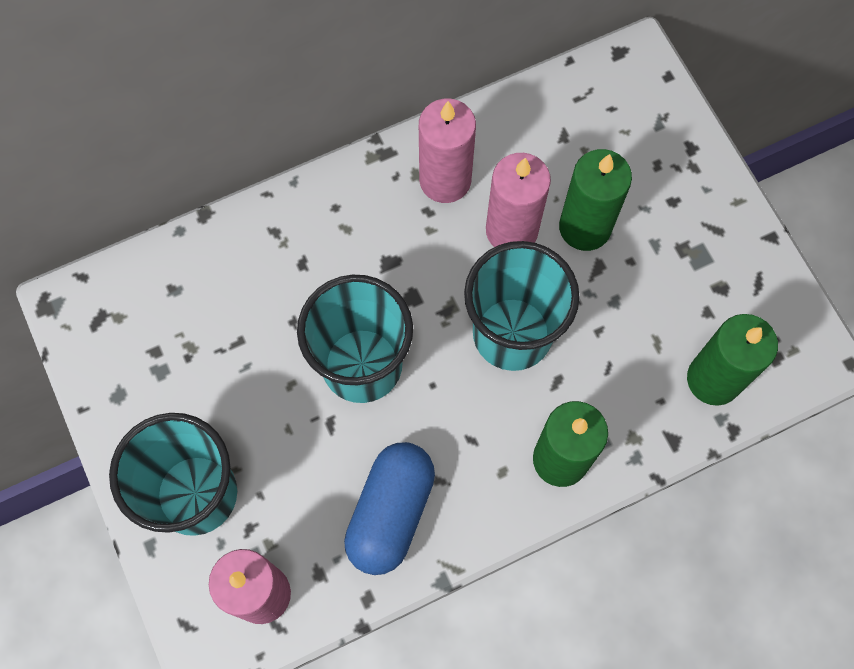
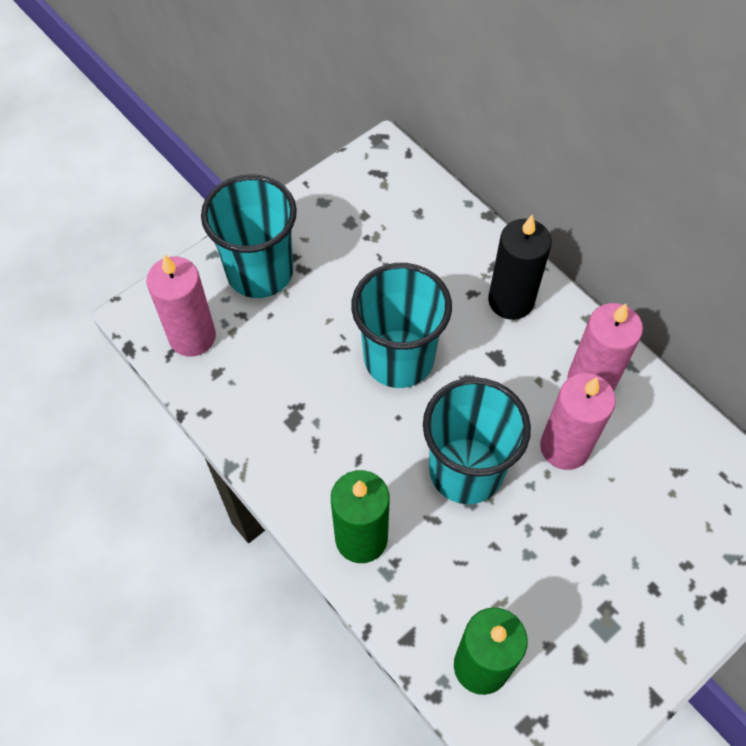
camera: 75 degrees right, 10 degrees down
blue capsule [344,442,435,575] -> none
green candle [559,149,632,251] -> none
none -> black candle [488,215,552,320]

